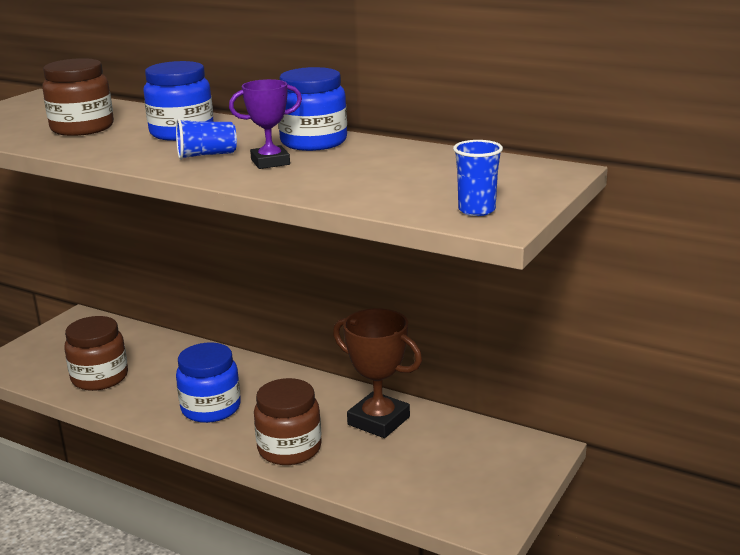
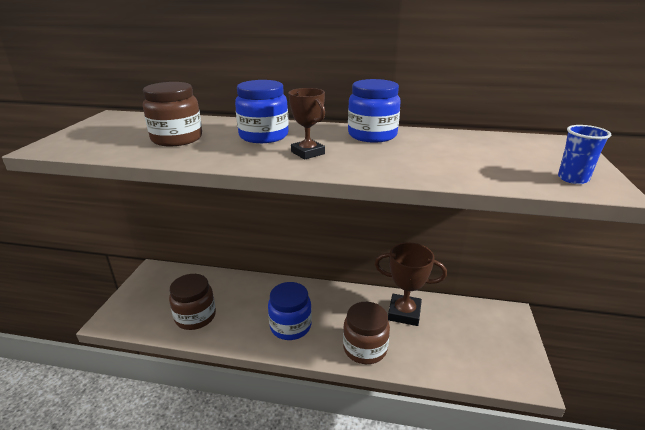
camera: 20 degrees left, 5 degrees up
blue cup [176,118,237,160] -> brown trophy [289,88,325,160]
purple trophy [229,79,302,169] -> none

